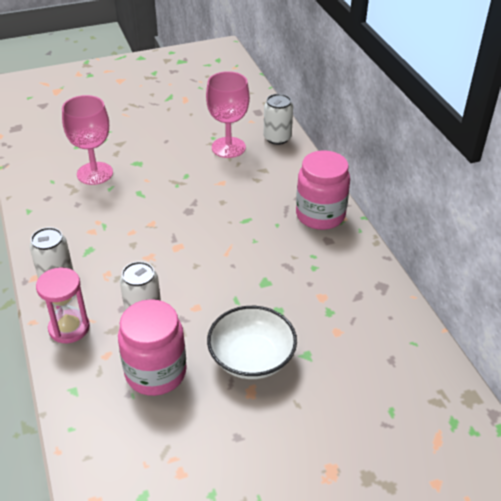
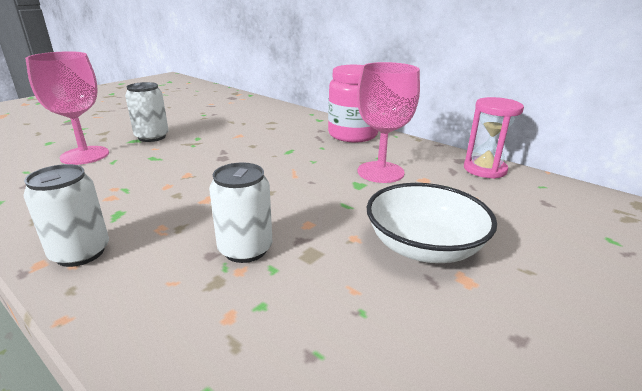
camera: 30 degrees left, 15 degrees down
pink hourglass [36,267,90,343] -> pink hourglass moved to [464,97,524,179]
pink jar [118,299,187,396] -> none
pink goblet [206,71,250,158] -> pink goblet moved to [357,62,420,183]
white can [264,94,293,145] -> white can moved to [125,82,169,142]

